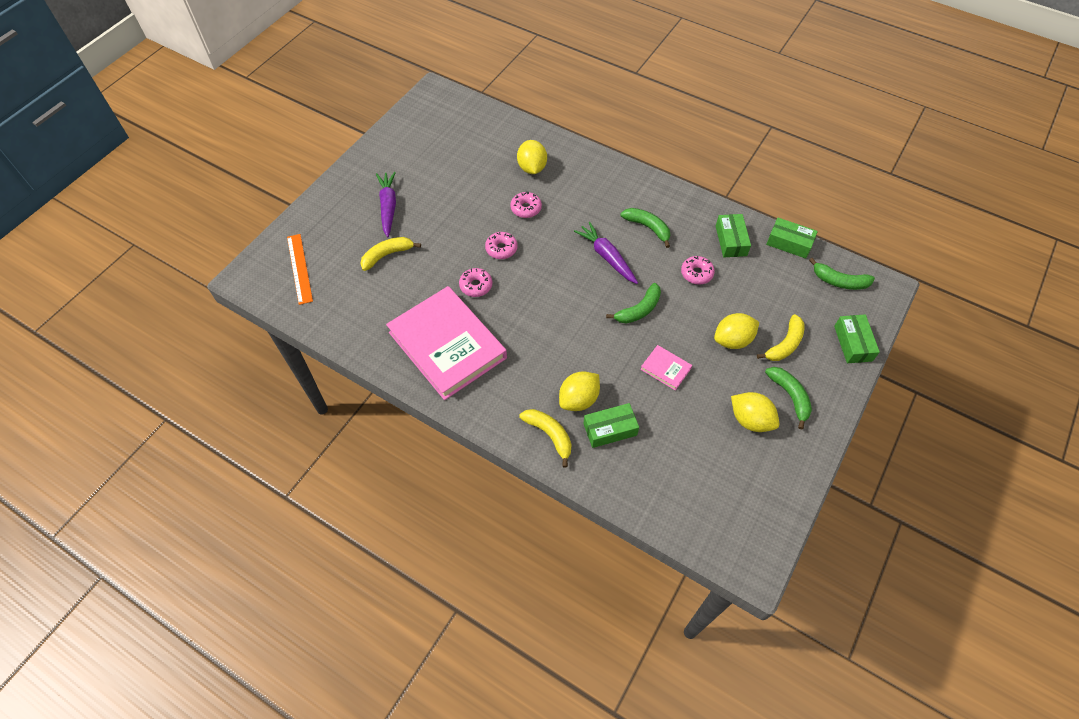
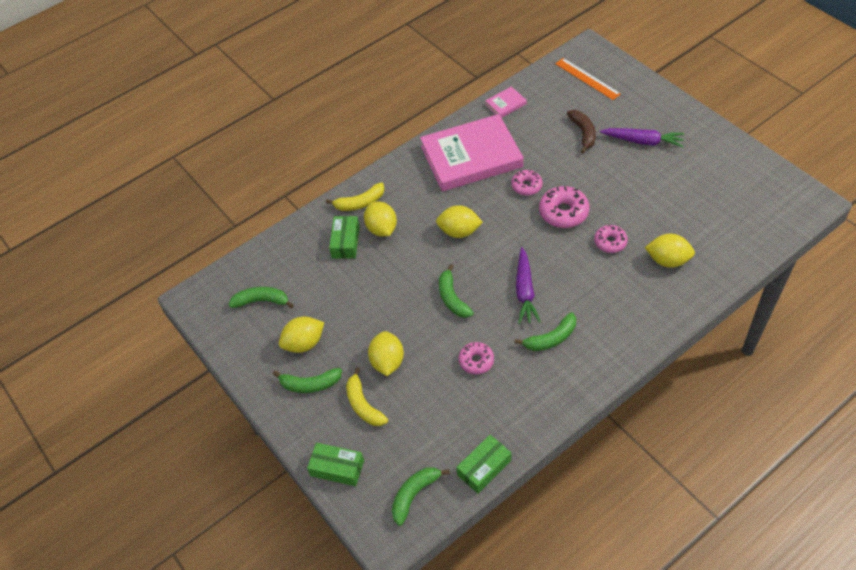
camera: 115 degrees right, 5 degrees down
orange ruler [287,234,313,305] -> orange ruler turned 45 degrees clockwise [555,58,621,100]
yellow banana [360,237,421,271] -> brown banana [567,110,596,154]
pink donut [485,232,518,259] -> pink donut [539,186,589,228], size x1.56
purple carrot [574,222,638,284] -> purple carrot turned 105 degrees clockwise [516,247,541,324]
pink book [640,345,692,390] -> pink book moved to [485,87,527,118]
green box [716,214,751,257] -> none
none -> green banana [229,287,294,309]
none -> yellow lemon [436,205,483,238]

